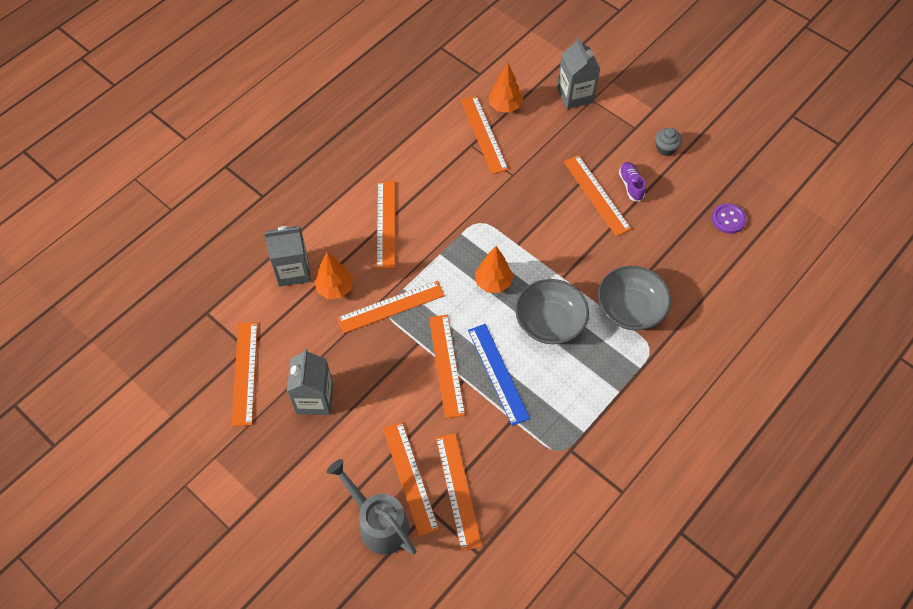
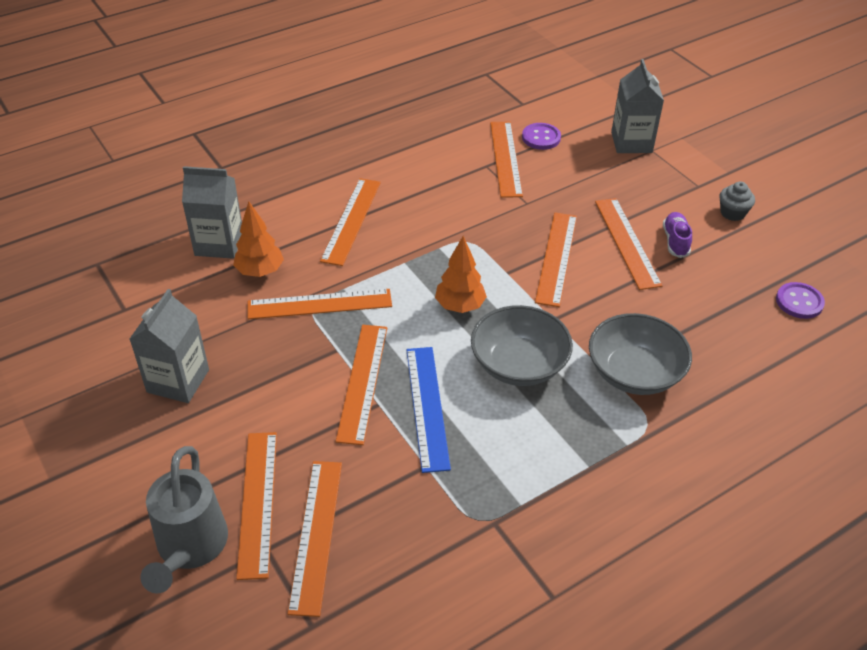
camera: 15 degrees right, 15 degrees down
orange ruler [232,322,258,426] -> orange ruler moved to [535,213,577,307]
grey watering can [327,459,416,555] -> grey watering can turned 150 degrees counterclockwise [140,446,228,593]
orange tree [489,63,523,113] -> purple button [522,123,561,150]

